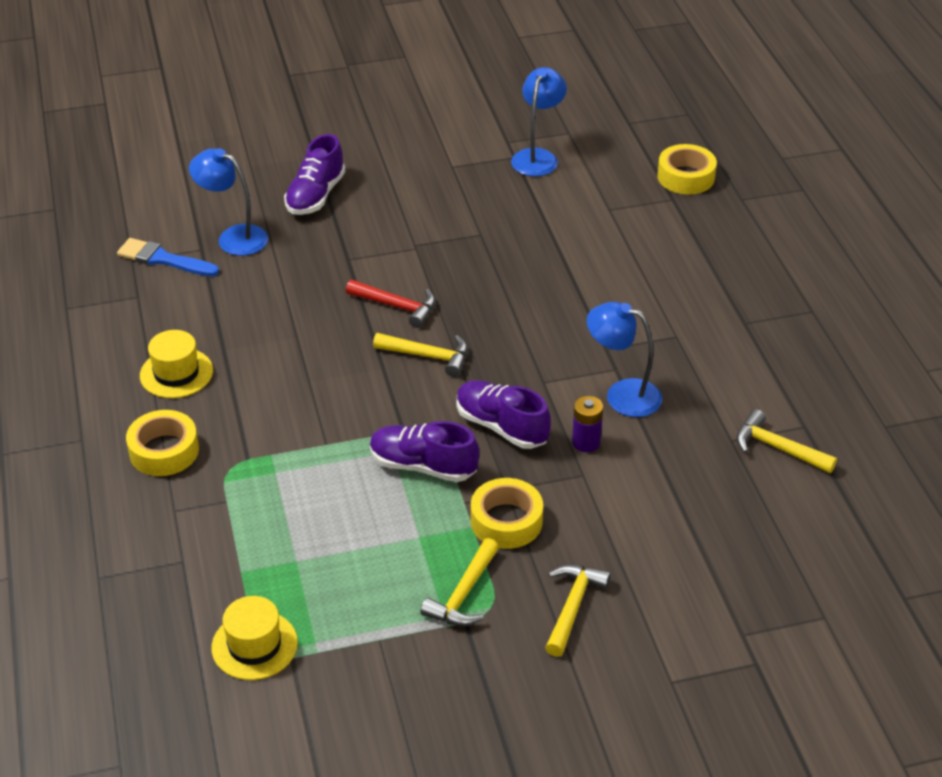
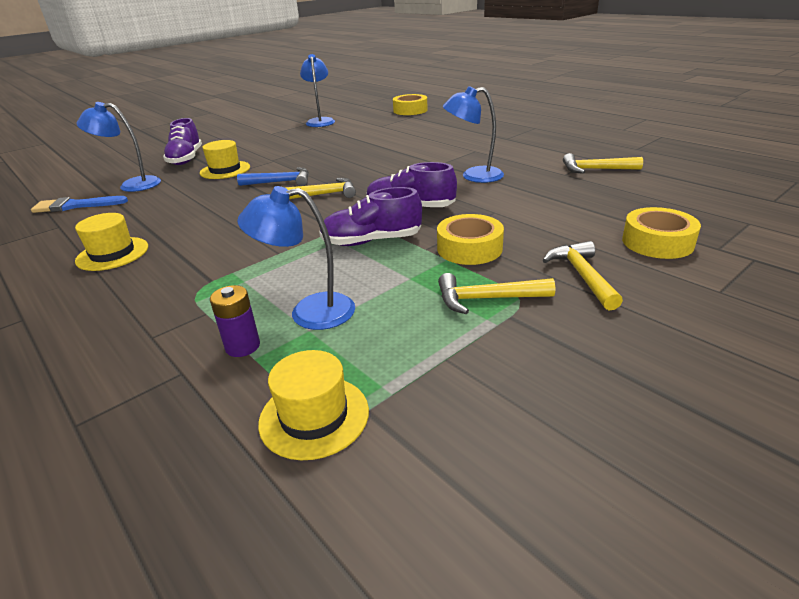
camera: 25 degrees left, 10 degrees down
yellow tape [126,410,199,476] -> yellow tape moved to [622,207,701,259]
red hammer [346,280,436,328] -> blue hammer [237,167,309,186]
yellow hammer [420,538,499,626] -> yellow hammer turned 90 degrees clockwise [438,273,555,314]
purple battery [572,396,603,452] -> purple battery moved to [210,285,260,357]
none -> yellow hat [200,140,250,179]
none -> blue lamp [237,186,355,330]

